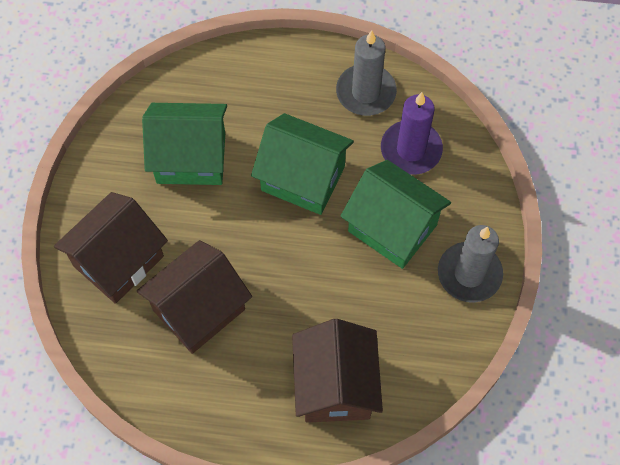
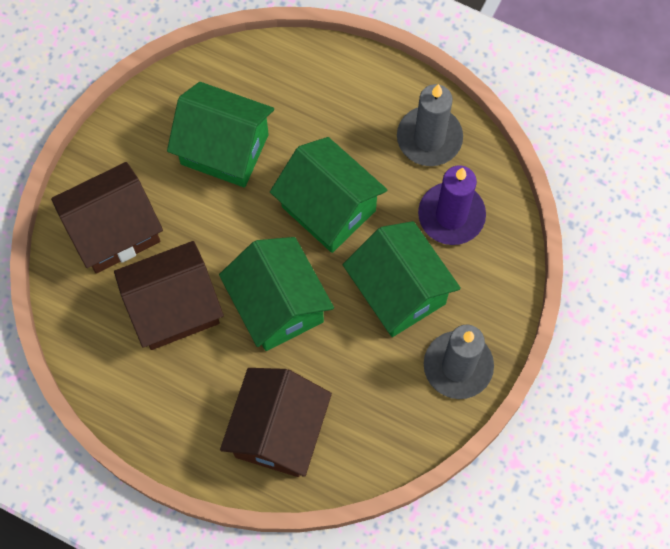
camera: 20 degrees right, 5 degrees up
none -> green house [219,237,334,351]

